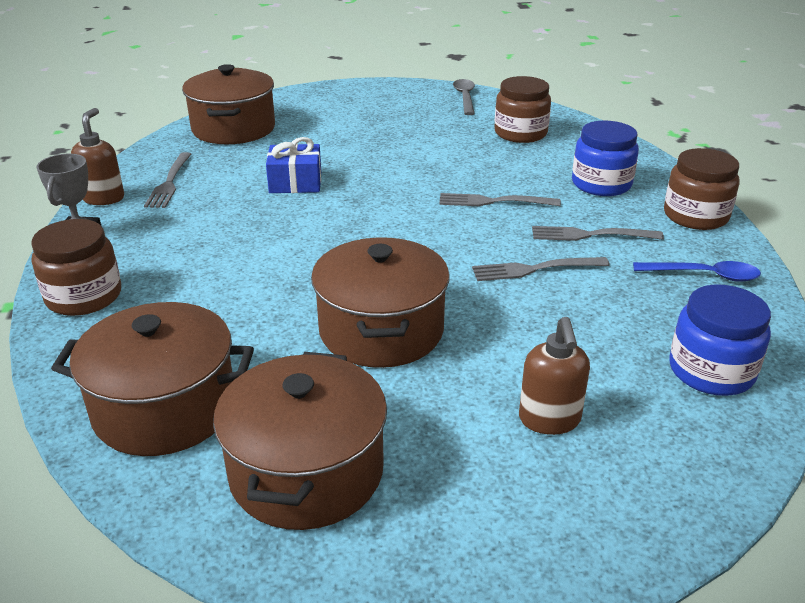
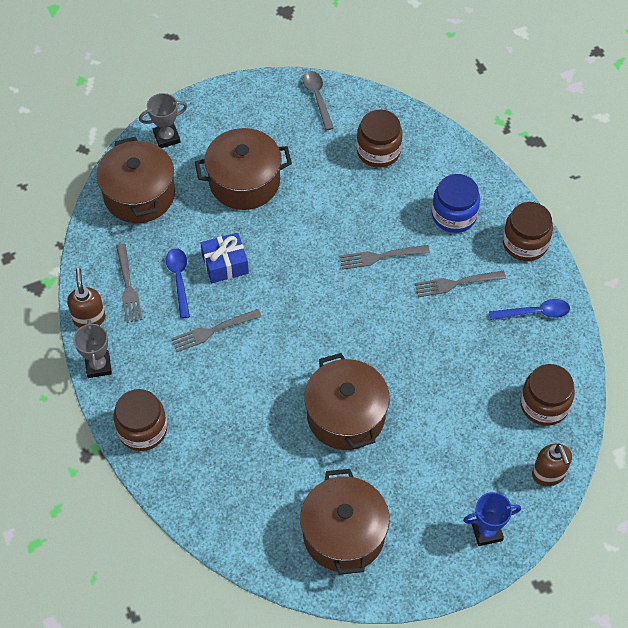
camera: 15 degrees left, 25 degrees up
brown pot [51,302,254,456] -> brown pot moved to [195,128,292,210]
grey fork [472,257,610,281] -> grey fork moved to [171,309,262,352]
brown soap dispenser [519,317,590,435] -> brown soap dispenser moved to [532,443,572,486]
blue jar [670,284,771,396] -> brown jar [520,364,575,426]
none -> grey trophy [139,93,187,148]
none -> blue spoon [166,248,190,319]
none -> blue trophy [463,492,521,546]

